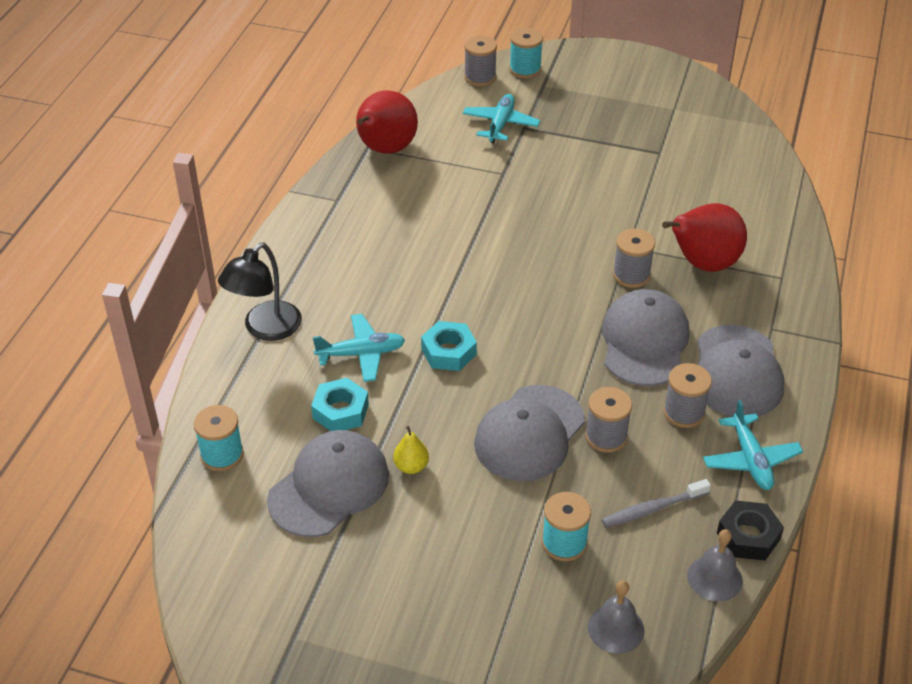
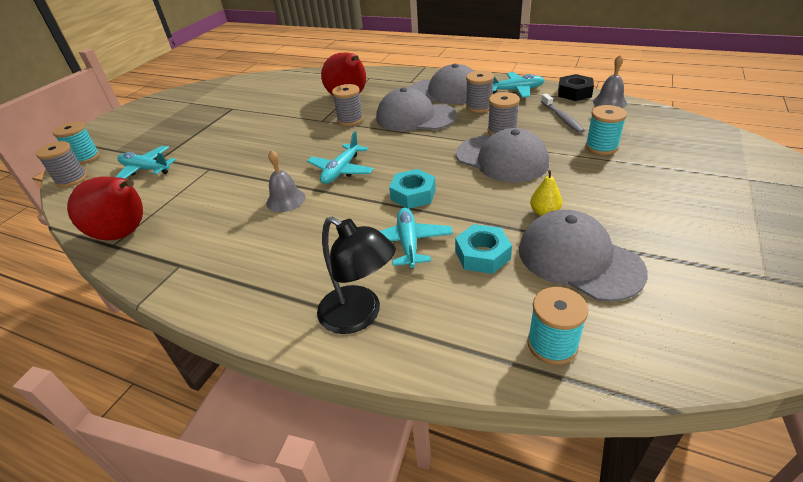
camera: 80 degrees left, 5 degrees down
grey bell [588,580,645,653] -> grey bell moved to [266,150,305,212]
none -> turquoise plane [307,131,374,184]

